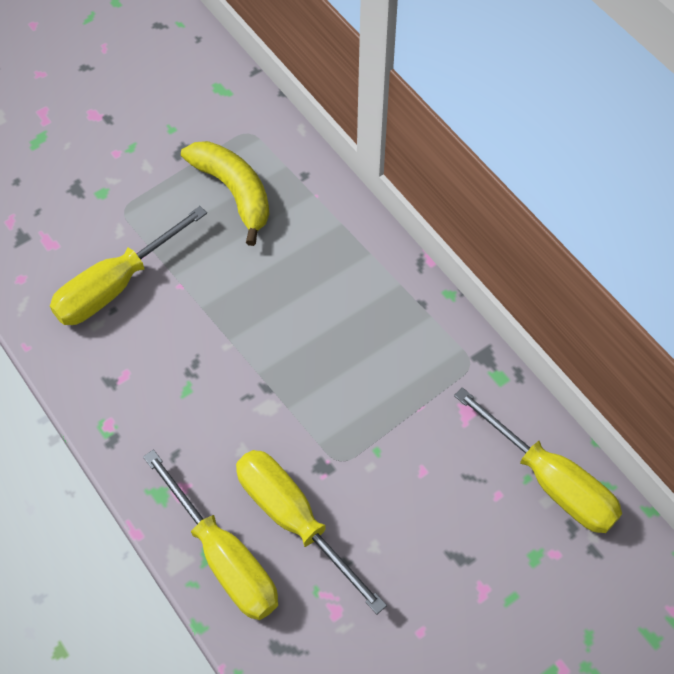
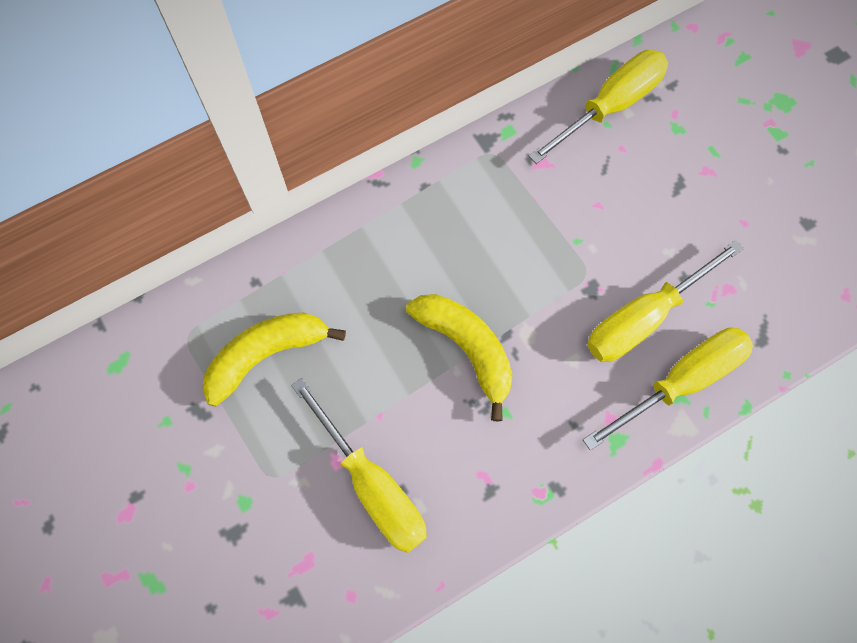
camera: 85 degrees left, 10 degrees up
none -> yellow banana [406,294,513,421]

